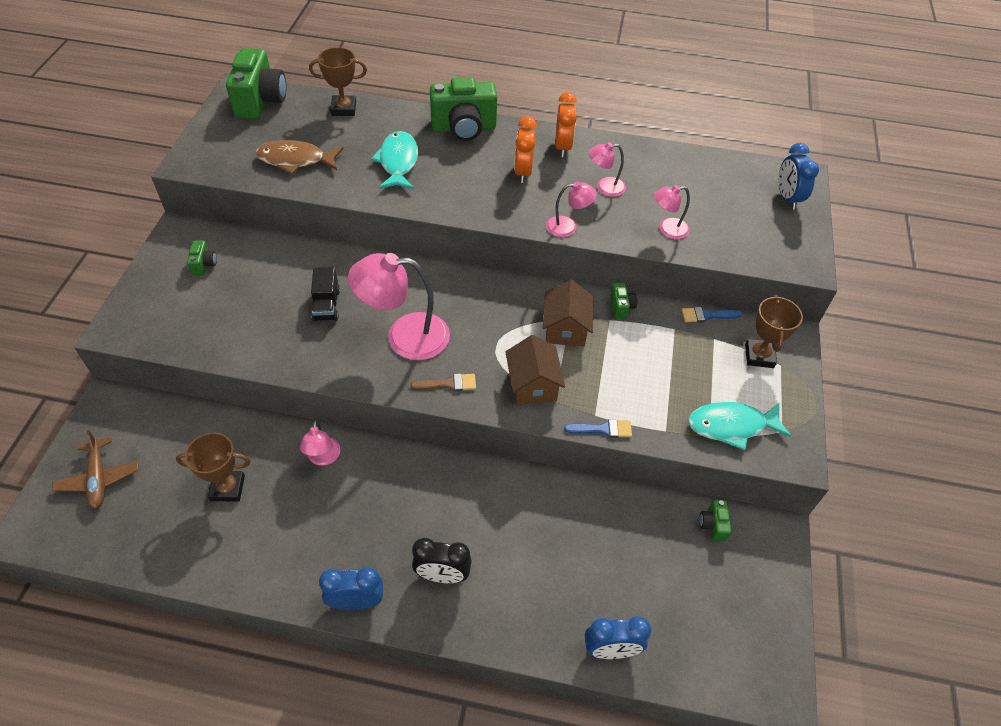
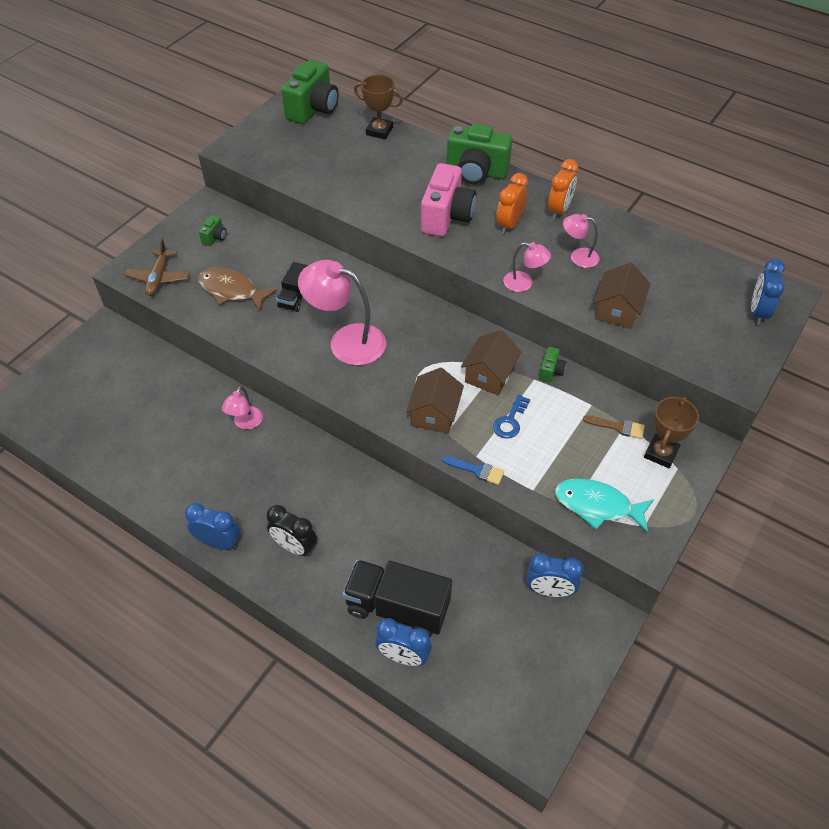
camera: 25 degrees right, 0 degrees up
brown plane [52,430,139,509] -> brown plane moved to [124,239,190,296]
brown trophy [176,432,250,501] -> none
brown fish [256,140,344,174] -> brown fish moved to [198,268,277,312]
turquoise fish [371,131,418,189] -> none
brown brush [411,374,476,391] -> brown brush moved to [583,415,645,439]
pink lamp [654,185,690,239] -> brown house [594,263,650,329]
blue brush [682,307,742,323] -> none
green camera [699,500,731,542] -> blue clock [527,553,583,597]
none -> black truck [343,560,452,637]
none -> pink camera [421,163,476,237]
none -> blue key [493,394,530,439]

